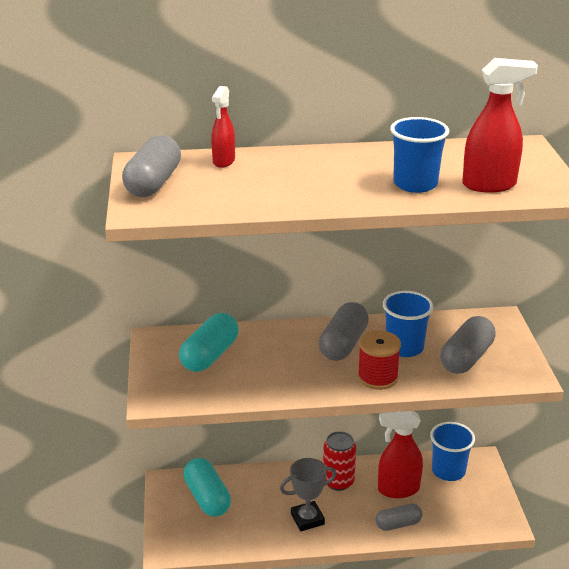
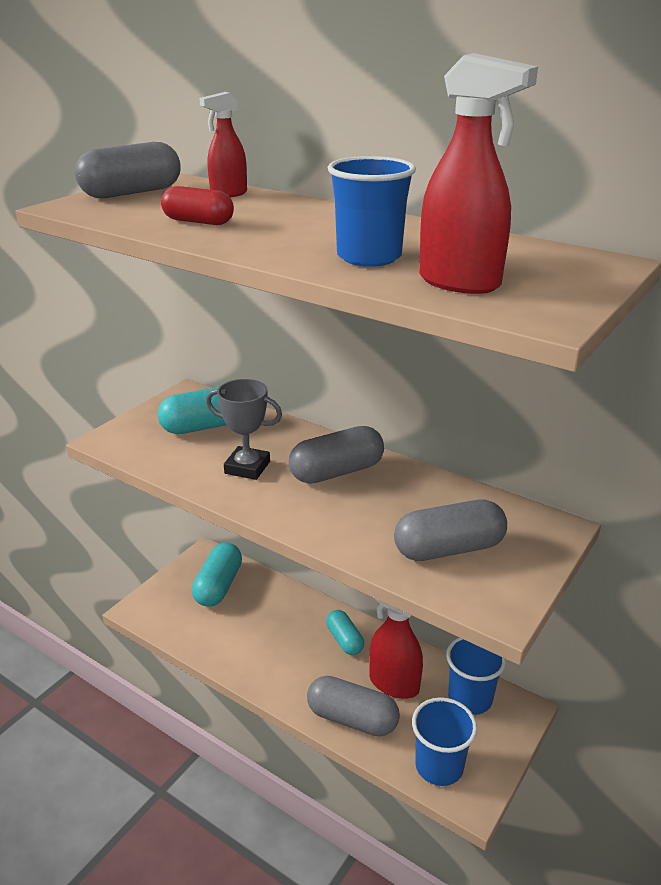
camera: 40 degrees right, 0 degrees up
grey trophy [280,458,336,531] -> grey trophy moved to [206,379,282,480]
red can [323,431,356,491] -> turquoise capsule [326,610,364,655]
red spool [358,330,401,390] -> none
grey capsule [376,504,423,531] -> grey capsule [307,676,400,737], size x1.55
blue cup [383,291,434,357] -> blue cup moved to [412,697,477,786]
none -> red capsule [161,186,234,225]

